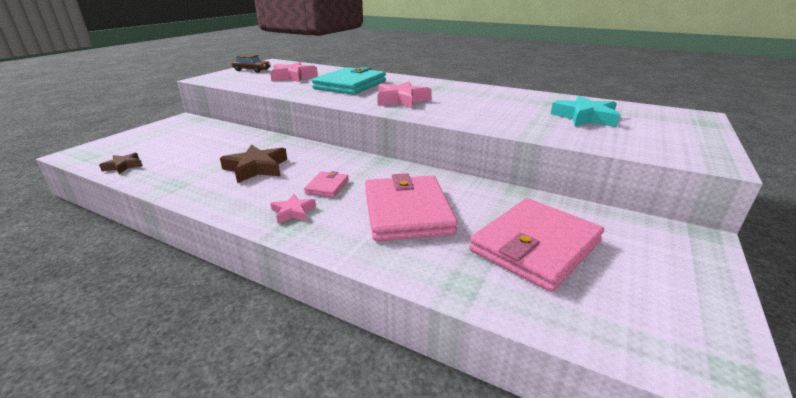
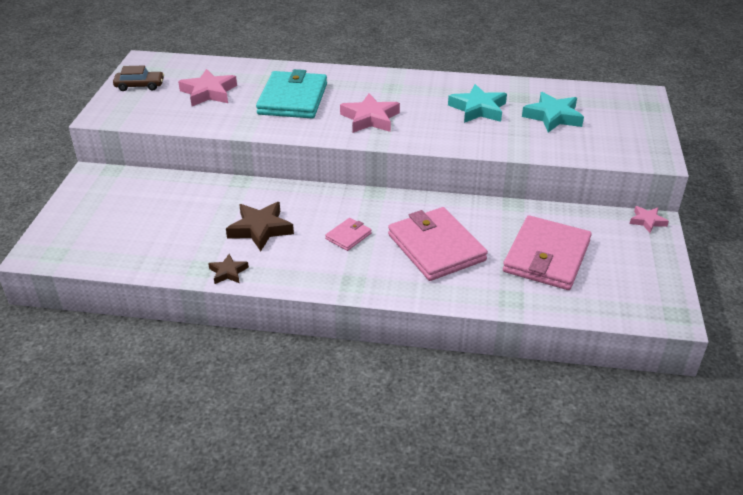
camera: 20 degrees left, 10 degrees up
brown star [99,153,143,174] -> brown star moved to [208,254,249,284]
pink star [270,194,316,223] -> pink star moved to [630,206,669,233]
pink wallet [304,171,349,197] -> pink wallet turned 45 degrees clockwise [325,218,372,251]
none -> turquoise star [448,84,507,123]

